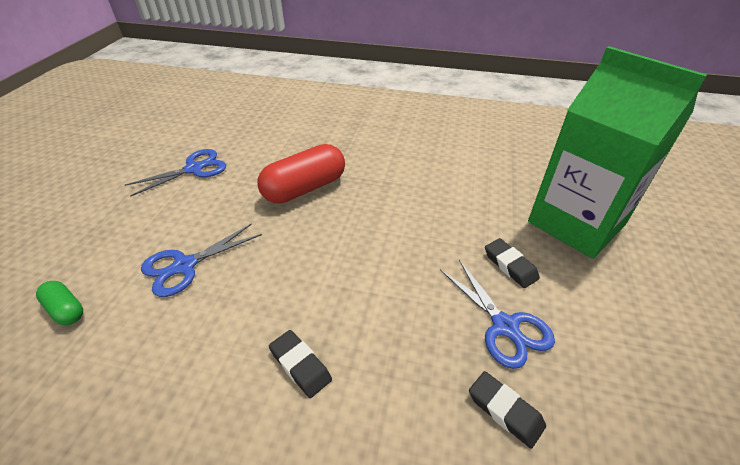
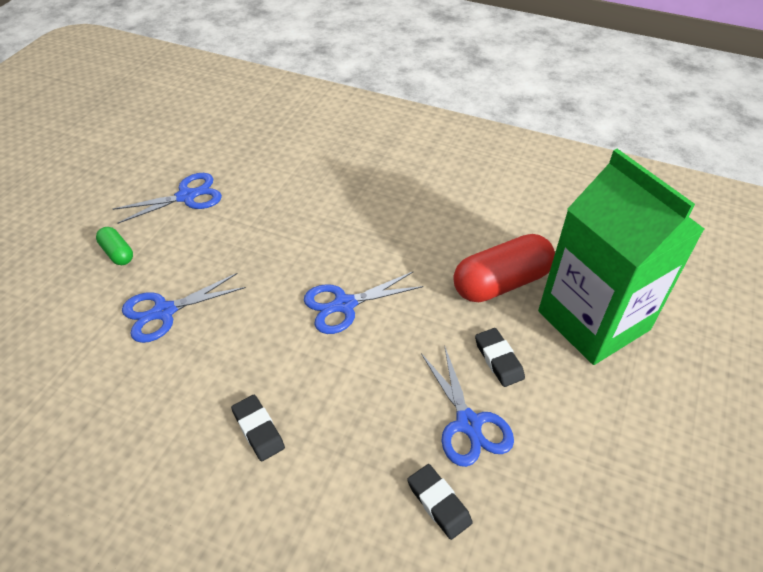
camera: 10 degrees right, 5 degrees up
green capsule [36,281,83,325] -> green capsule moved to [96,227,133,265]
red capsule [258,144,345,204] -> red capsule moved to [453,234,555,302]
none -> blue scissors [304,271,424,334]

